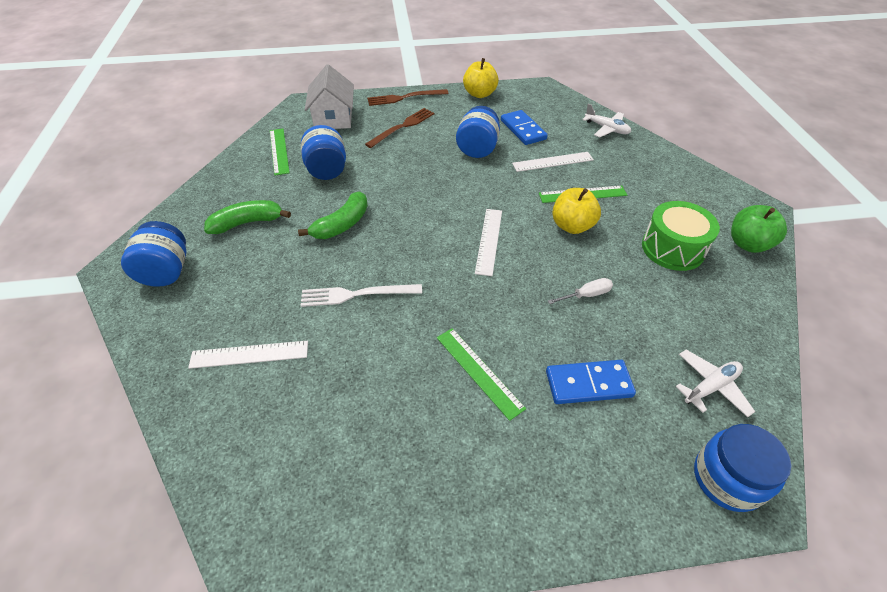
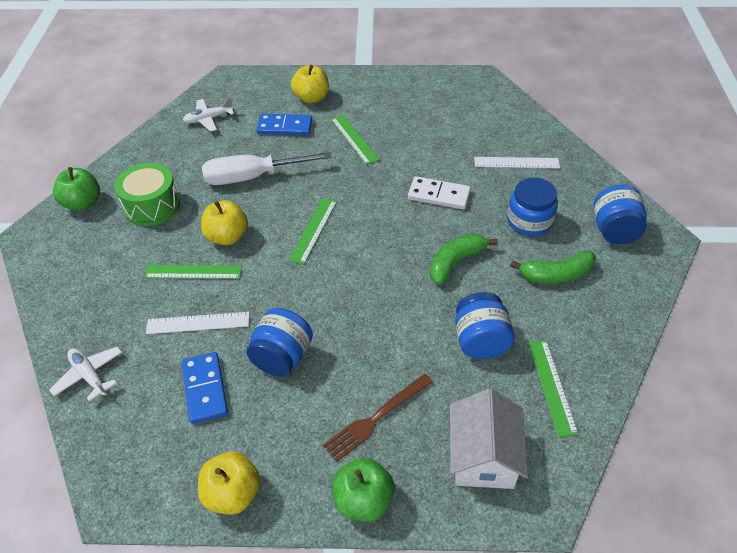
camera: 170 degrees left, 0 degrees up
white fork [301,284,422,307] -> white domino [408,176,471,210]
brown fork [367,89,449,106] -> green apple [333,458,395,522]
white ruler [475,209,502,276] -> green ruler [289,198,337,264]
white screwdriver [548,278,613,304] -> white screwdriver [202,152,331,185], size x2.23
blue jar [694,424,791,512] -> blue jar moved to [507,178,558,236]
none -> yellow apple [291,65,329,104]

